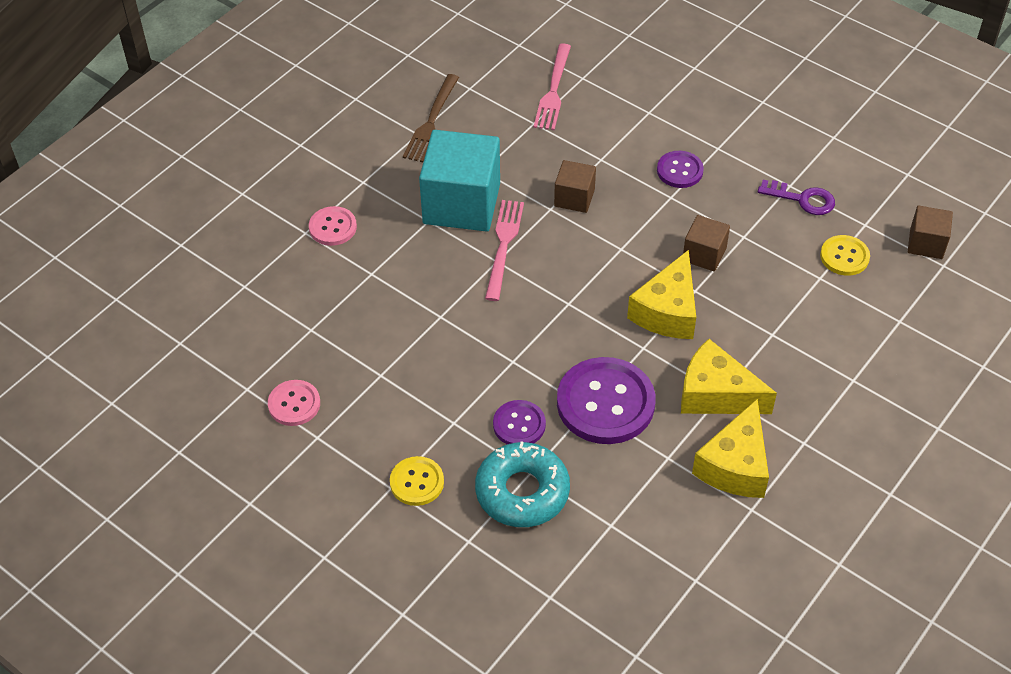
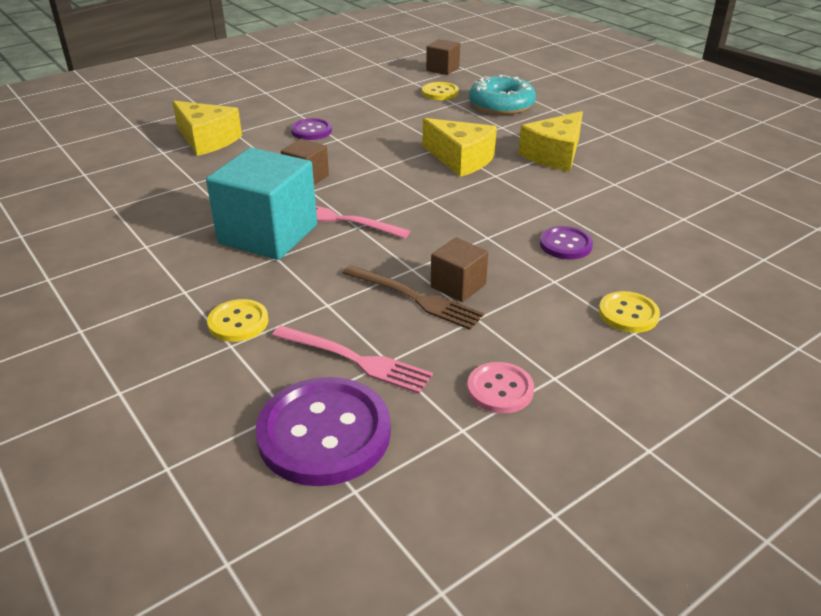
camera: 75 degrees left, 15 degrees down
pink button [309,206,357,246] -> yellow button [207,299,269,342]
brown fork [403,74,459,162] -> brown fork moved to [342,265,484,330]
turquoise donut [475,441,570,527] -> turquoise donut moved to [469,75,536,115]
pink fork [534,44,571,130] -> pink fork moved to [272,326,433,394]
purple button [557,357,655,444] -> purple button moved to [255,377,391,486]
brown cube [683,215,730,272] -> brown cube moved to [431,237,489,302]
yellow cheese [692,399,769,498] -> yellow cheese moved to [172,100,242,156]
purple key [758,180,835,215] -> none

